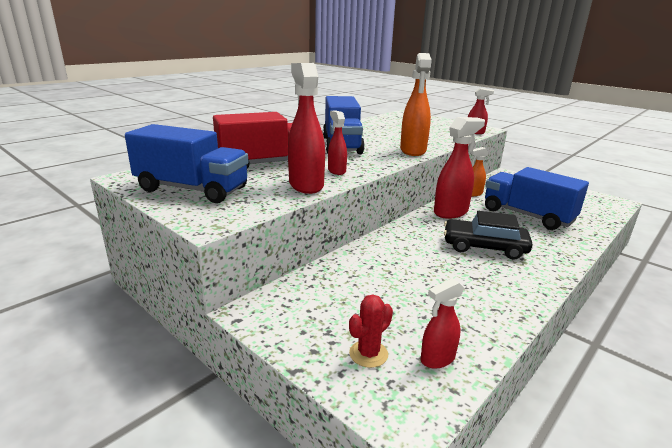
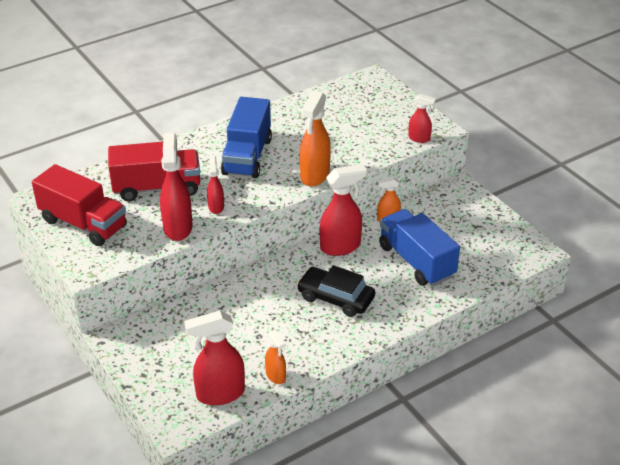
camera: 15 degrees right, 15 degrees up
blue truck [125,124,248,203] -> red truck [32,164,127,246]
red cactus [349,294,393,368] -> none
red spray bottle [421,278,464,369] -> red spray bottle [184,310,245,406], size x1.80
none -> orange spray bottle [265,330,286,384]

